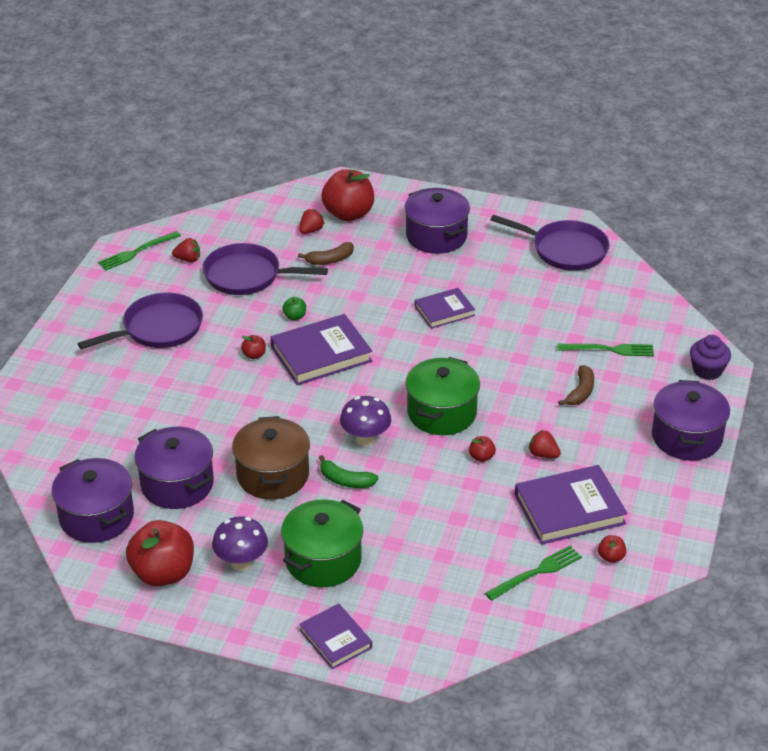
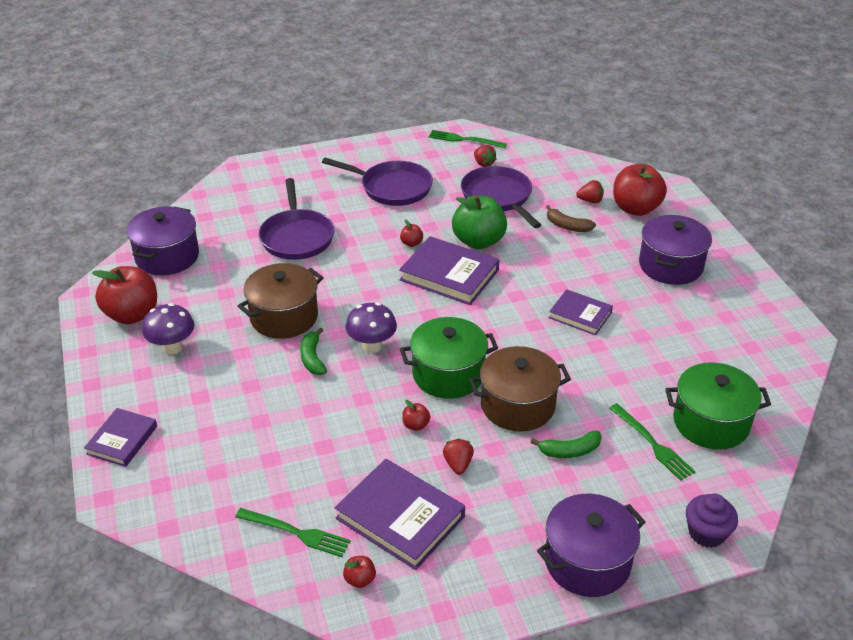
camera: 55 degrees right, 0 degrees up
purple pot [135,427,214,509] -> none
green pot [281,499,363,587] -> green pot moved to [665,362,771,450]
green apple [282,297,306,320] -> green apple [452,195,507,249], size x2.36
purple pan [490,215,610,271] -> purple pan moved to [259,178,334,260]
brown banana [558,365,594,405] -> green banana [531,431,602,458]
none -> brown pot [469,346,571,431]

